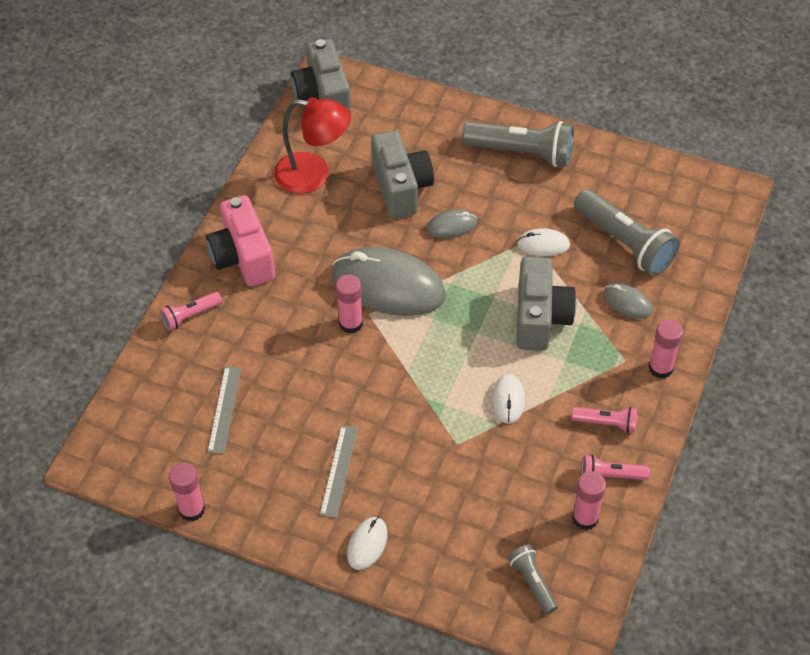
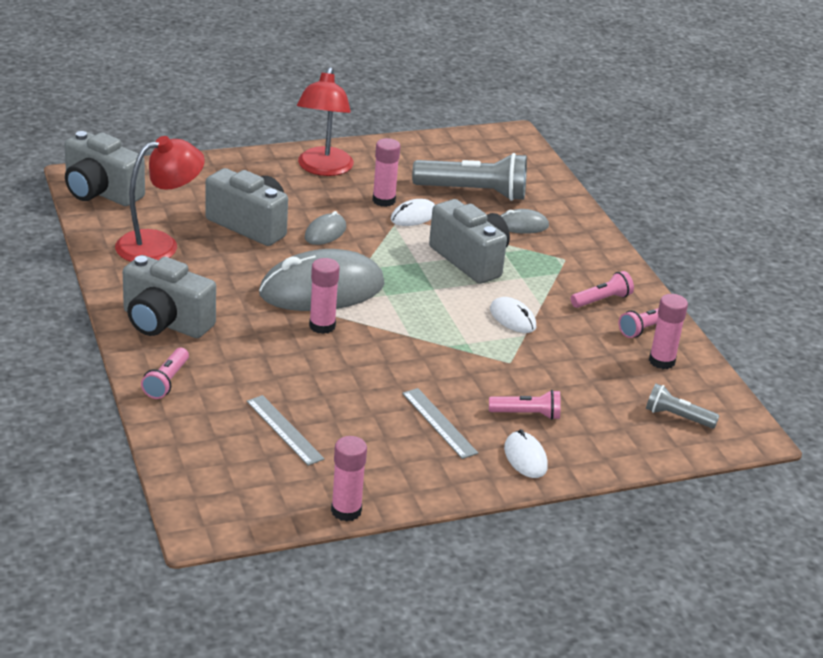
camera: 45 degrees left, 20 degrees down
pink camera [206,195,275,286] -> grey camera [123,255,216,338]
grey flashlight [462,121,574,167] -> red lamp [297,67,354,176]
pink glue stick [649,319,683,379] -> pink glue stick moved to [372,138,400,207]
none -> pink flashlight [489,390,561,420]

